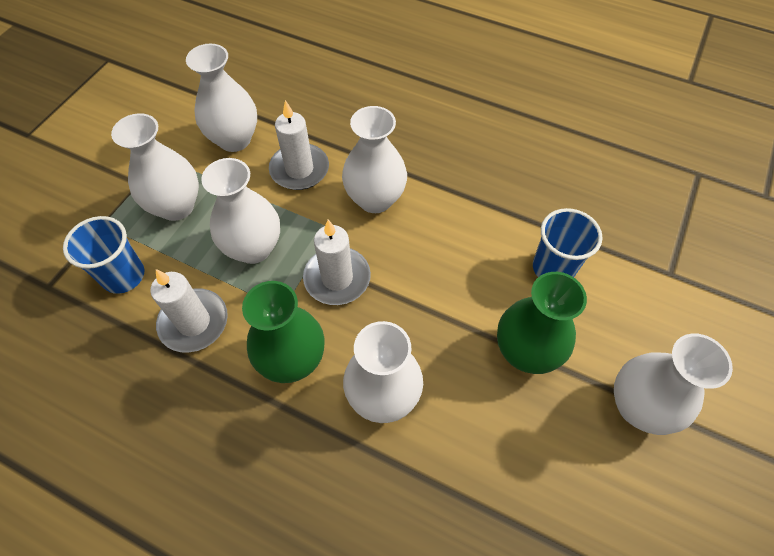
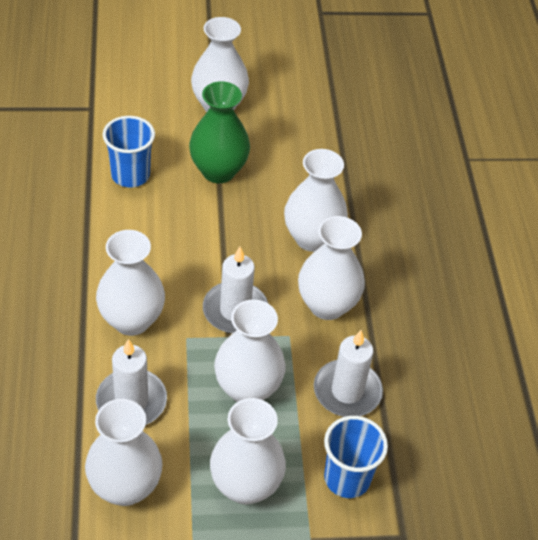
camera: 125 degrees left, 10 degrees down
green vase [242,281,325,383] -> white vase [298,216,365,320]

